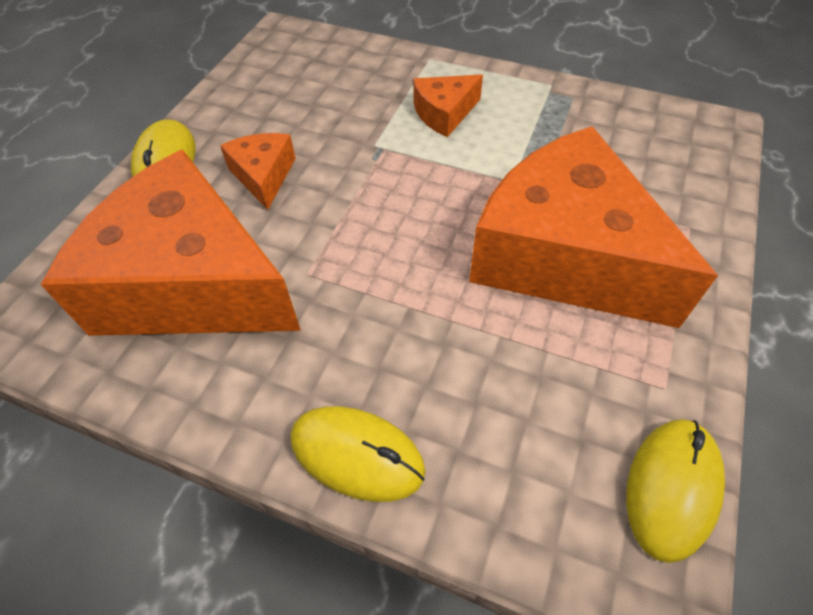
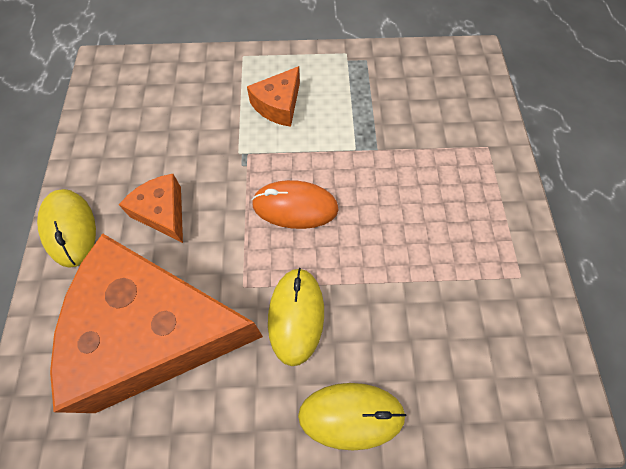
camera: 25 degrees left, 10 degrees up
orange cheese [469,126,718,328] -> none
yellow mouse [626,419,725,563] -> yellow mouse moved to [268,268,324,366]
none -> orange mouse [252,180,339,229]

